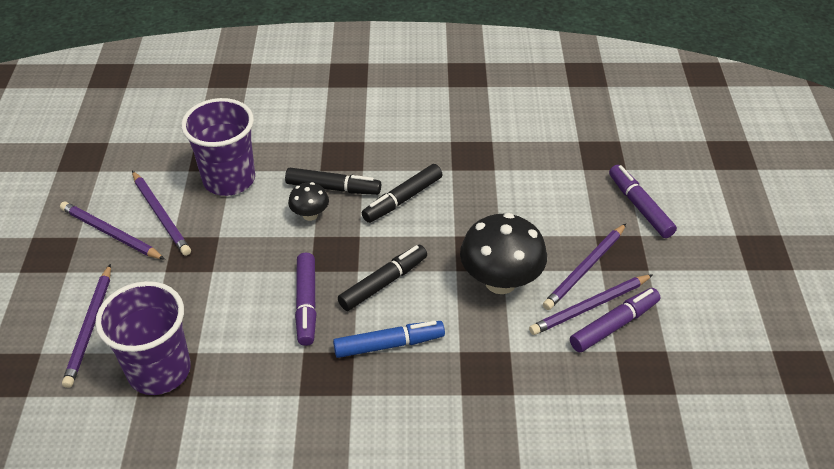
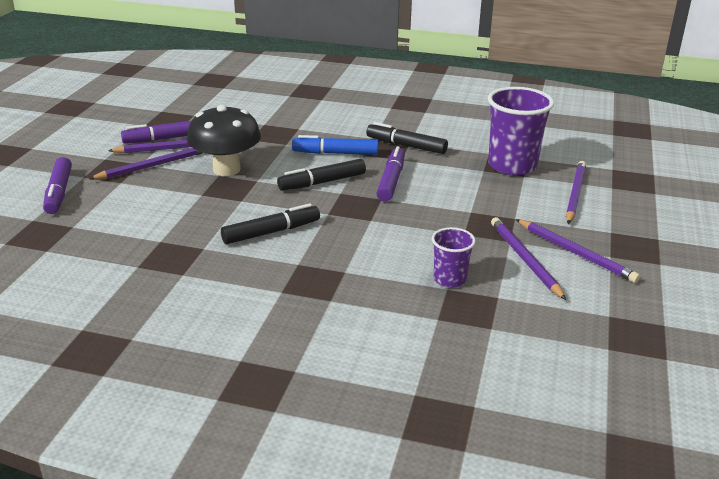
camera: 165 degrees left, 15 degrees down
purple cup [181,98,255,196] -> purple cup [432,227,476,288], size x0.54
black marker [285,168,381,195] -> black marker moved to [366,122,448,154]
black mushroom [288,182,329,221] -> none

